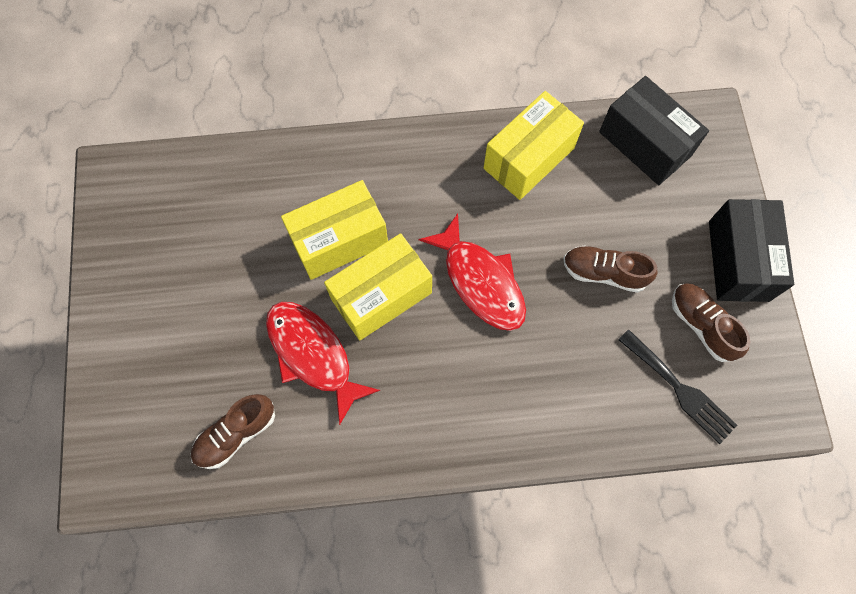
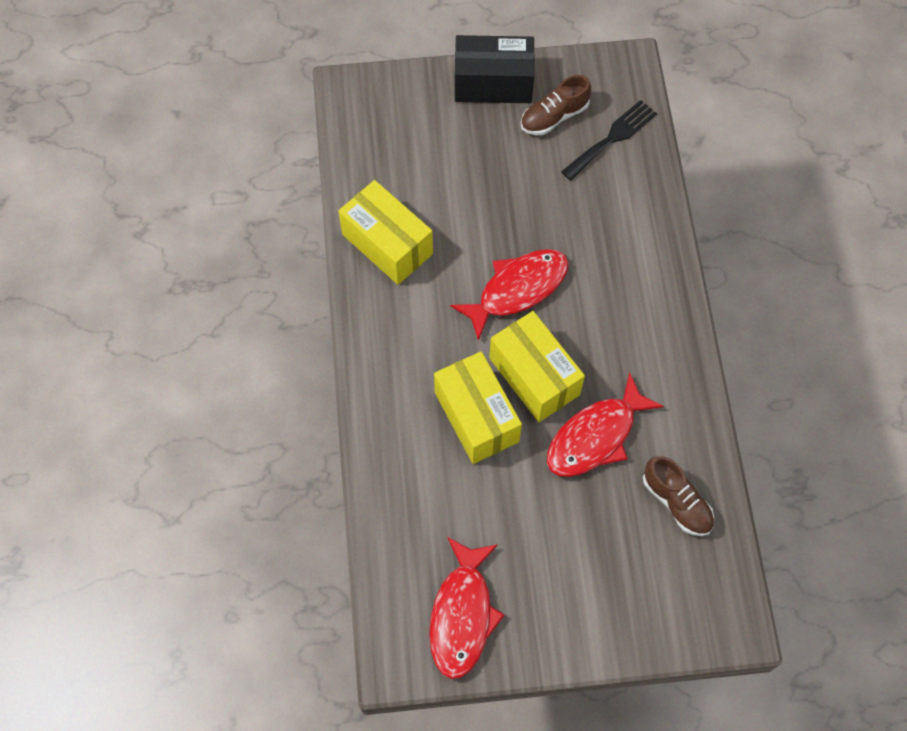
camera: 90 degrees left, 5 degrees down
brown shoe [563,246,658,293] -> none
black box [599,76,709,185] -> none
none -> red fish [429,537,505,679]

